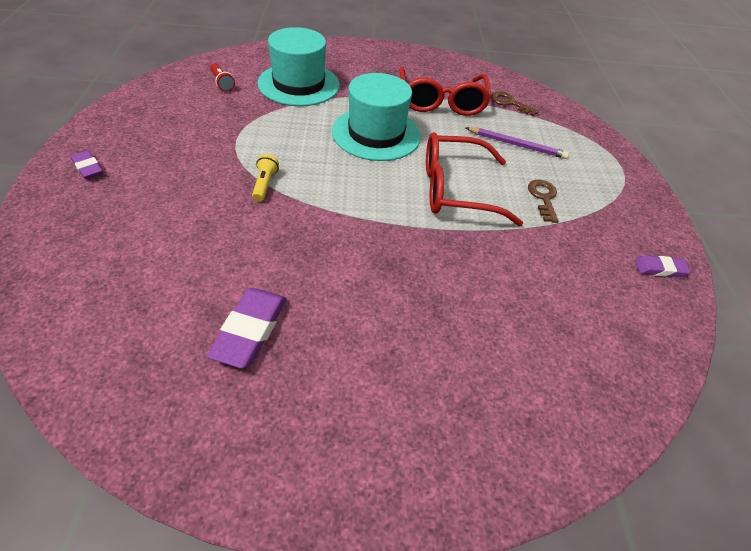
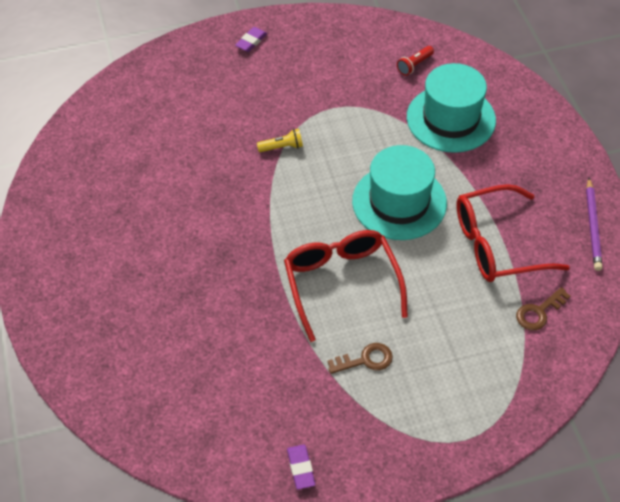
camera: 80 degrees right, 5 degrees up
purple eraser [207,288,287,369] -> none
purple pencil [466,127,569,159] -> purple pencil moved to [586,178,603,271]
brown key [491,91,539,116] -> brown key turned 150 degrees counterclockwise [516,287,571,331]

